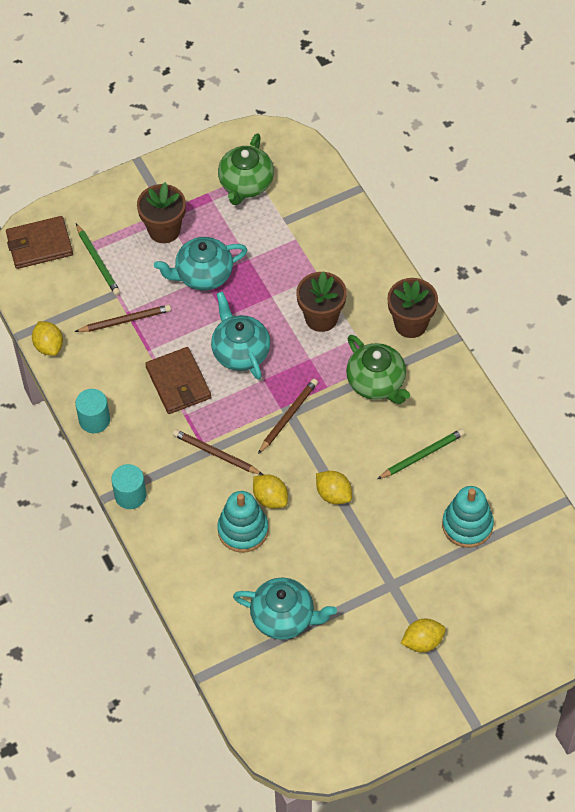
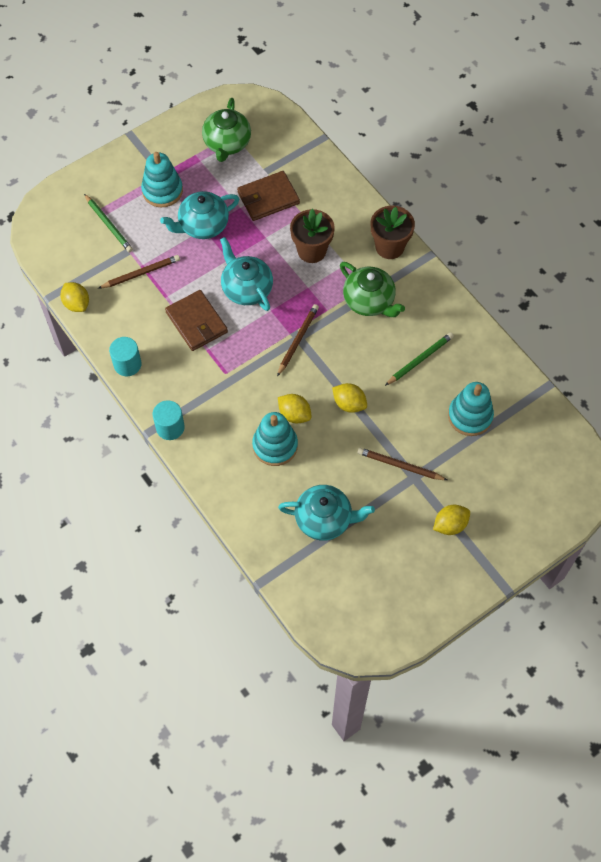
camera: 10 degrees left, 5 degrees up
brown wallet [6,216,73,269] -> brown wallet moved to [237,171,300,221]
brown flower pot [137,182,186,243] -> turquoise stacking toy [141,152,183,207]
brown pencil [173,429,263,475] -> brown pencil moved to [358,448,447,480]

